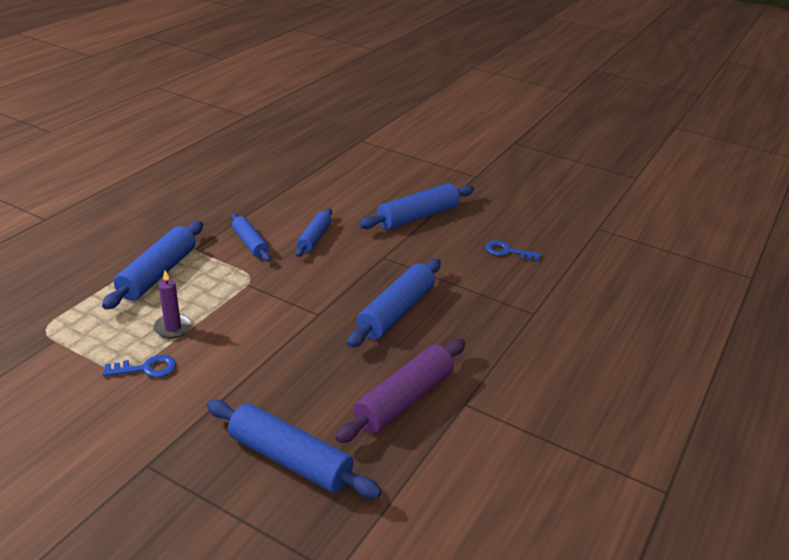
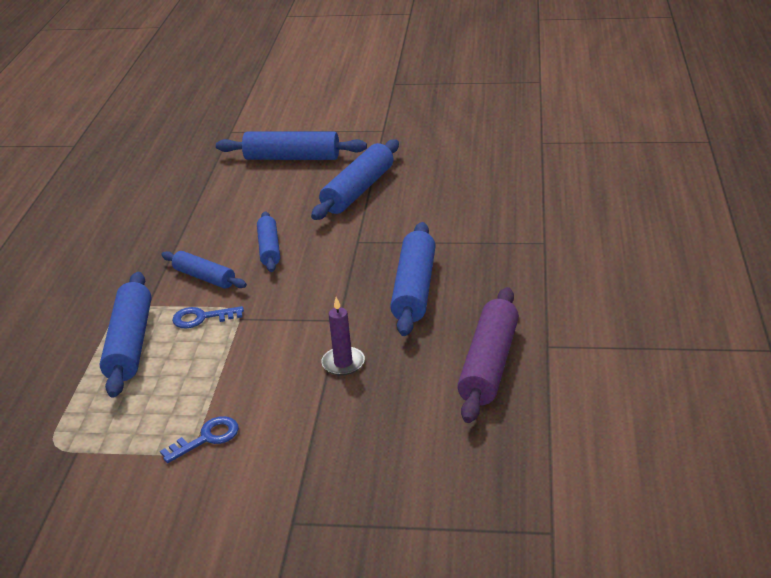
camera: 20 degrees left, 0 degrees up
purple candle [153,270,192,338] -> purple candle moved to [322,297,365,376]
blue rolling pin [207,400,382,498] -> blue rolling pin moved to [216,132,367,160]
blue key [485,240,541,261] -> blue key moved to [172,306,244,328]

